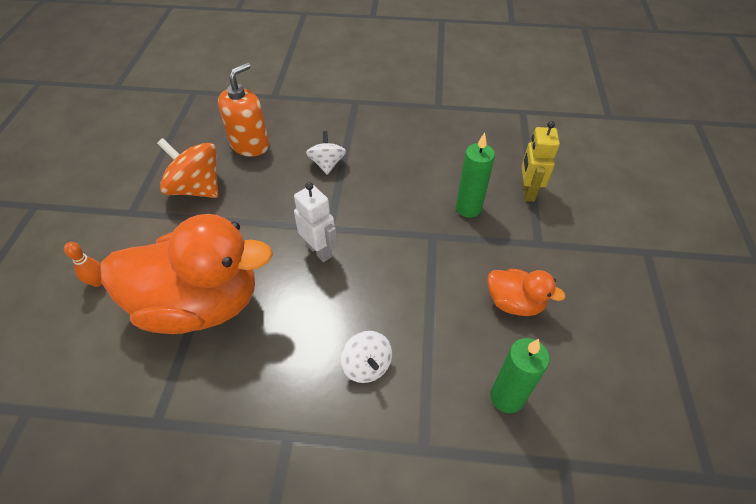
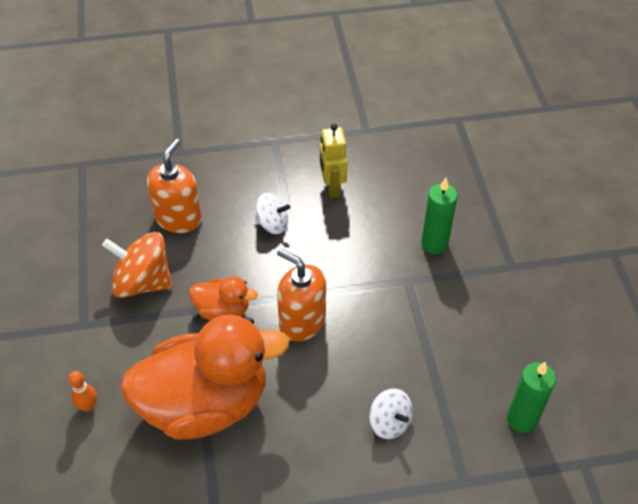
camera: 15 degrees left, 0 degrees up
white robot [294,182,337,262] -> orange soap dispenser [277,248,326,341]
white spinning top [306,131,346,175] -> white spinning top turned 120 degrees clockwise [255,193,290,234]
orange duck [487,269,566,316] -> orange duck moved to [189,276,258,320]
yellow robot [522,121,560,202] -> yellow robot moved to [320,124,348,198]

